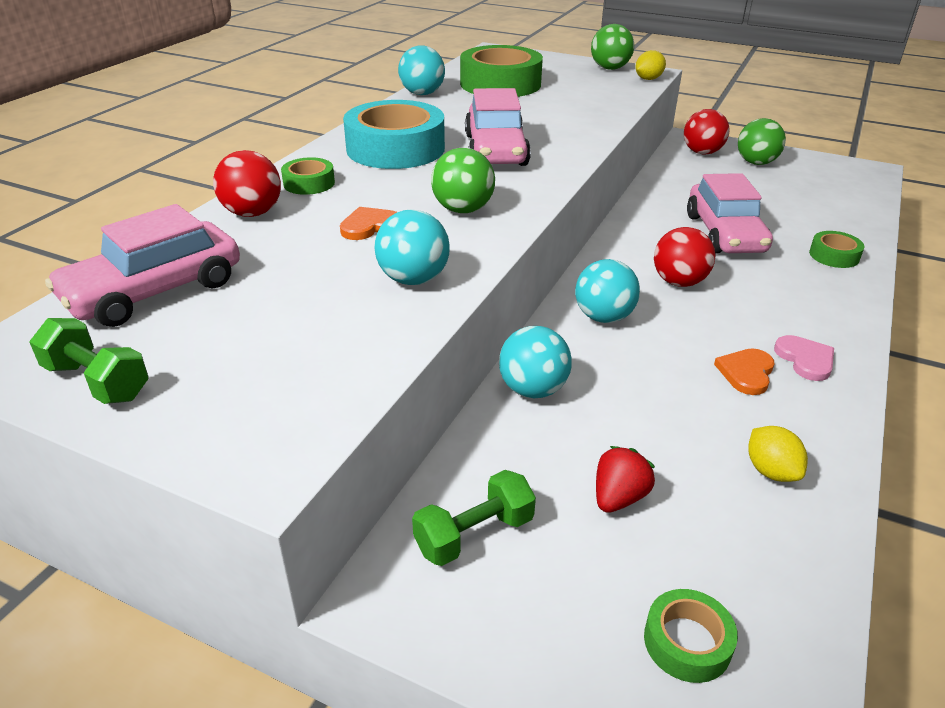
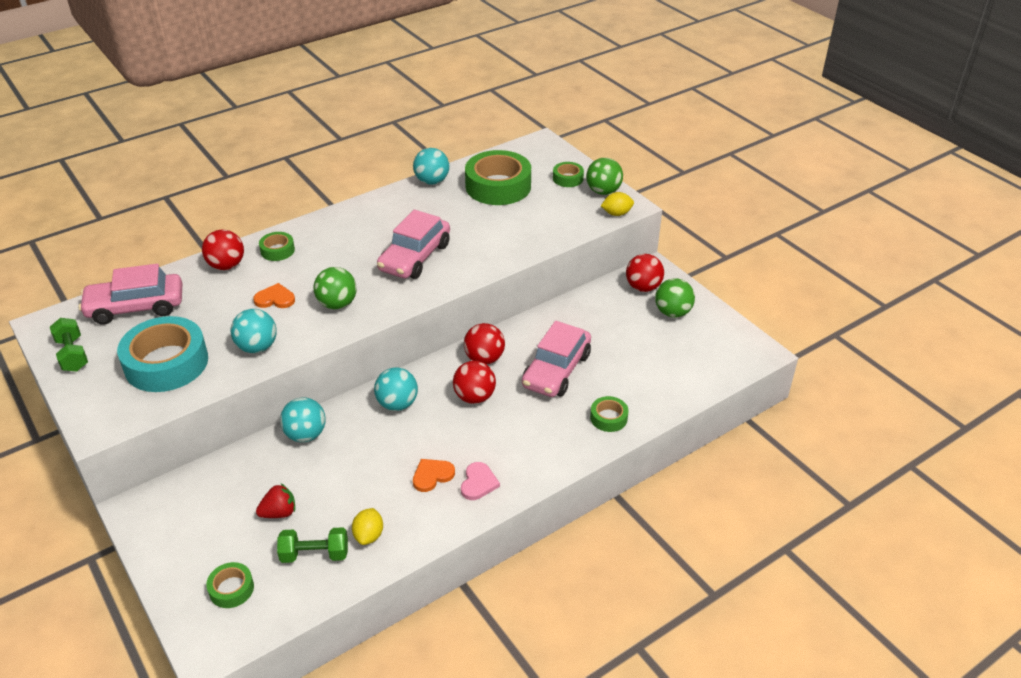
camera: 30 degrees right, 5 degrees up
turquoise tape [343,100,445,169] -> turquoise tape moved to [117,316,208,392]
green dumbbell [412,470,536,566] -> green dumbbell moved to [277,527,348,563]
none -> red ball [464,323,505,364]
none -> green tape [553,162,584,187]

